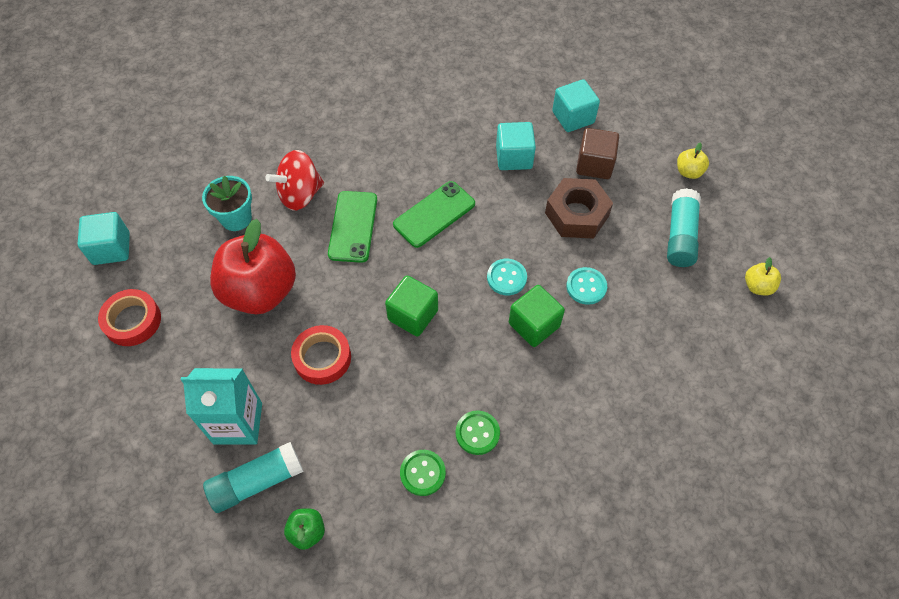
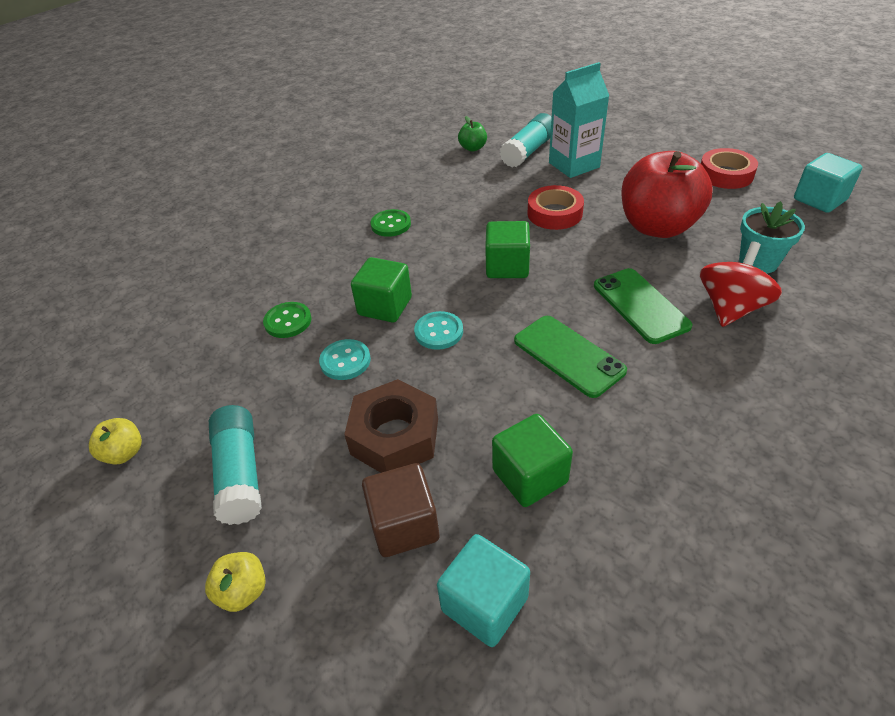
camera: 155 degrees right, 15 degrees down
green phone [393,181,475,248] -> green phone turned 60 degrees counterclockwise [514,316,627,398]
green button [400,450,446,496] -> green button moved to [263,302,312,338]
turquoise cube [496,122,536,170] -> green cube [492,414,573,507]

